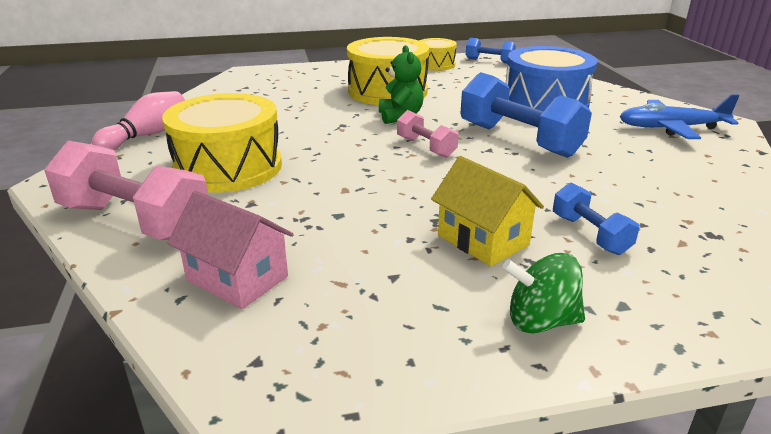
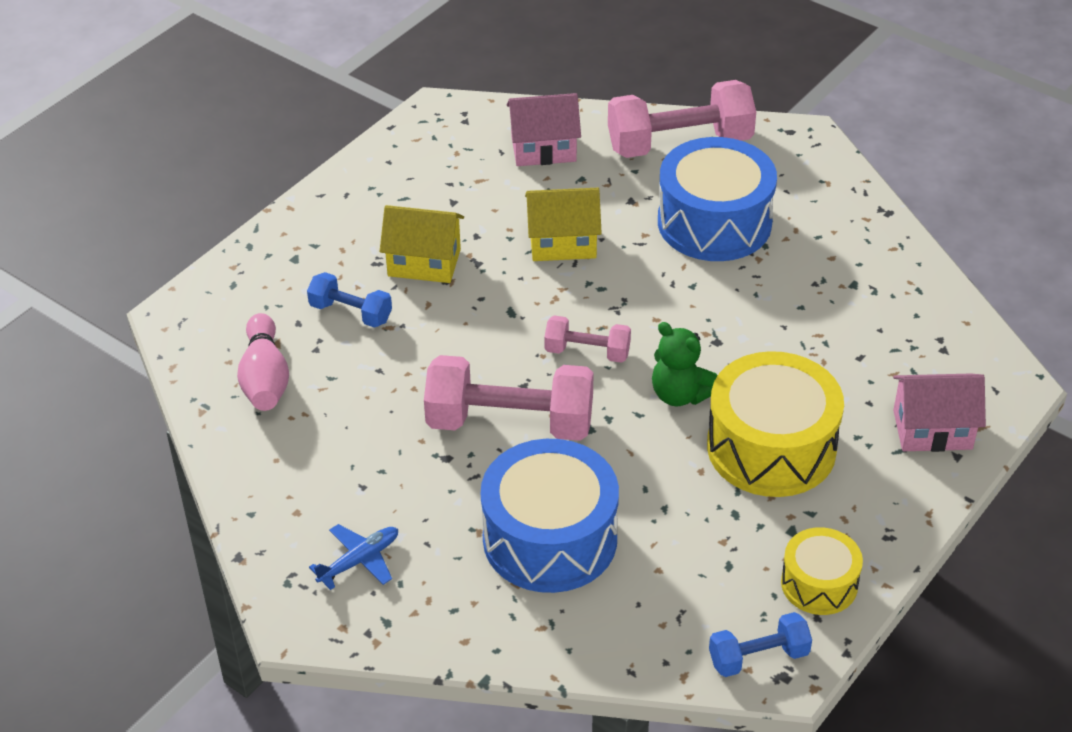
camera: 140 degrees right, 15 degrees up
pink bowling pin [92,91,185,150] -> pink bowling pin moved to [237,313,289,411]
yellow drum [162,93,282,193] -> blue drum [658,137,777,261]
blue dumbbell [460,72,592,158] -> pink dumbbell [424,355,593,441]
green spinning top [502,253,585,333] -> none
blue plane [619,94,740,139] -> blue plane [309,524,398,590], size x0.61
none -> yellow house [525,188,602,261]
none -> pink house [893,374,986,452]

